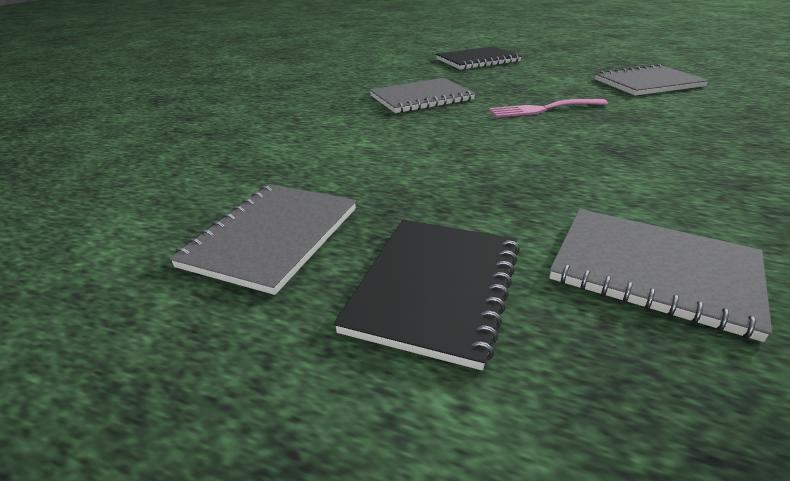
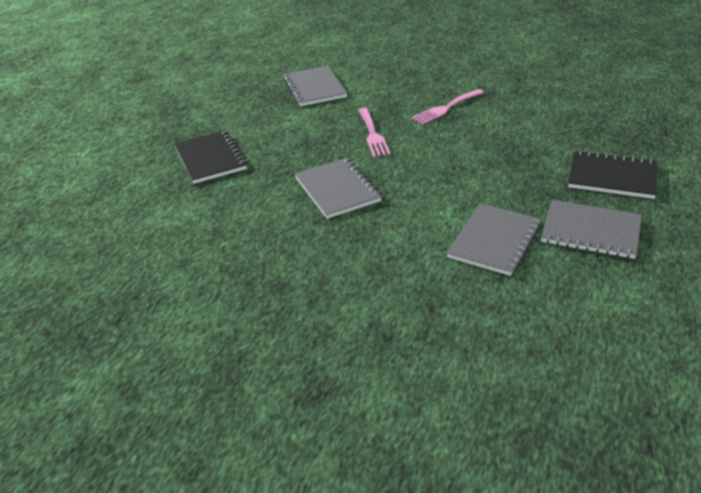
camera: 90 degrees left, 5 degrees up
grey notebook [549,209,772,342] -> grey notebook moved to [446,203,541,276]
none -> pink fork [411,89,484,125]

